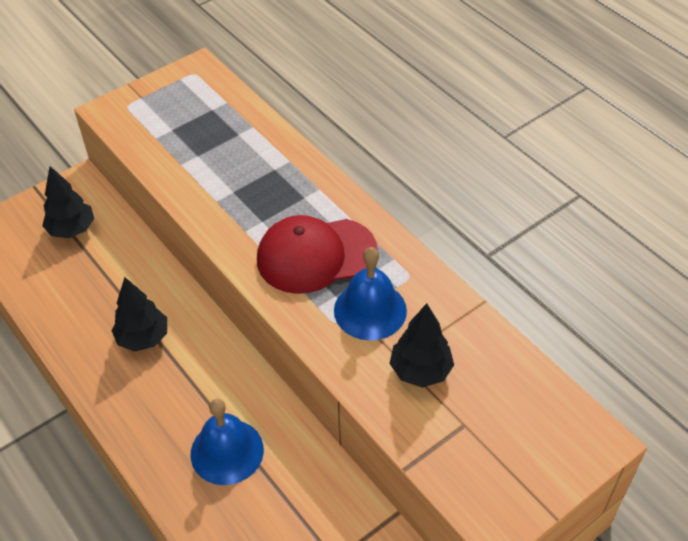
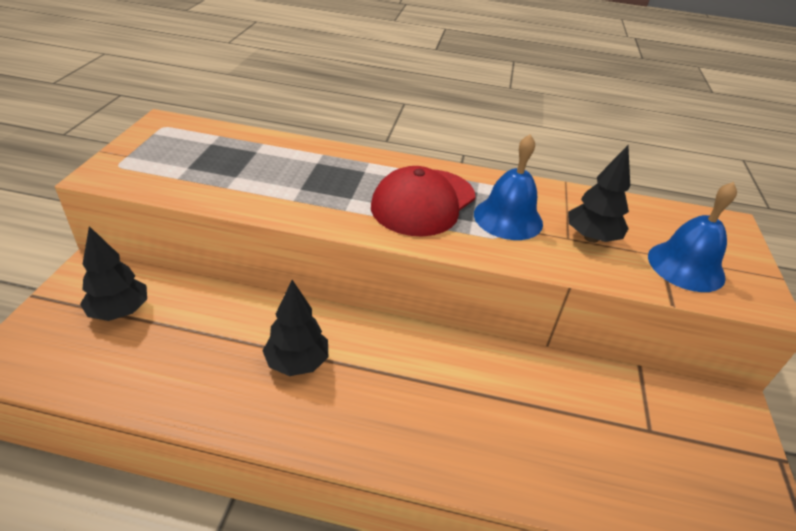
camera: 45 degrees left, 10 degrees down
blue bell [191,399,264,485] -> blue bell moved to [648,182,737,292]

